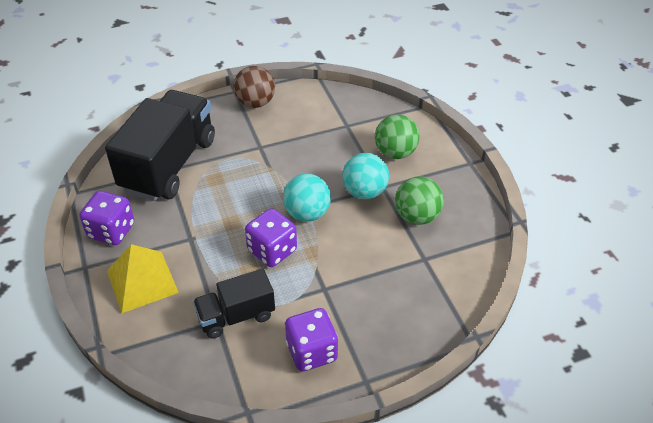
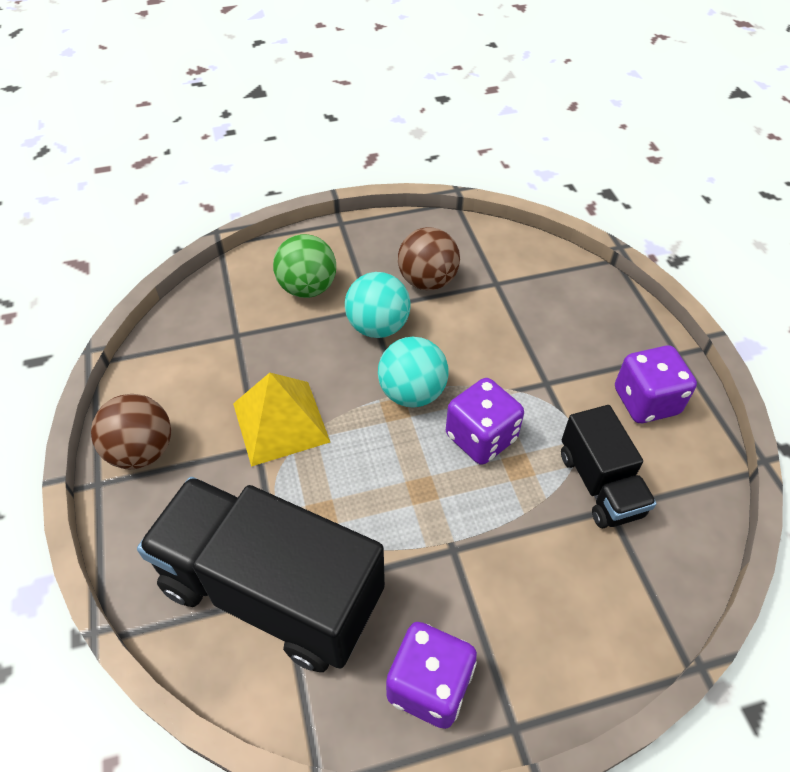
camera: 85 degrees left, 5 degrees up
yellow pyramid [107,244,179,313] -> yellow pyramid moved to [233,373,330,467]
green ball [395,177,444,225] -> brown ball [398,227,460,290]

